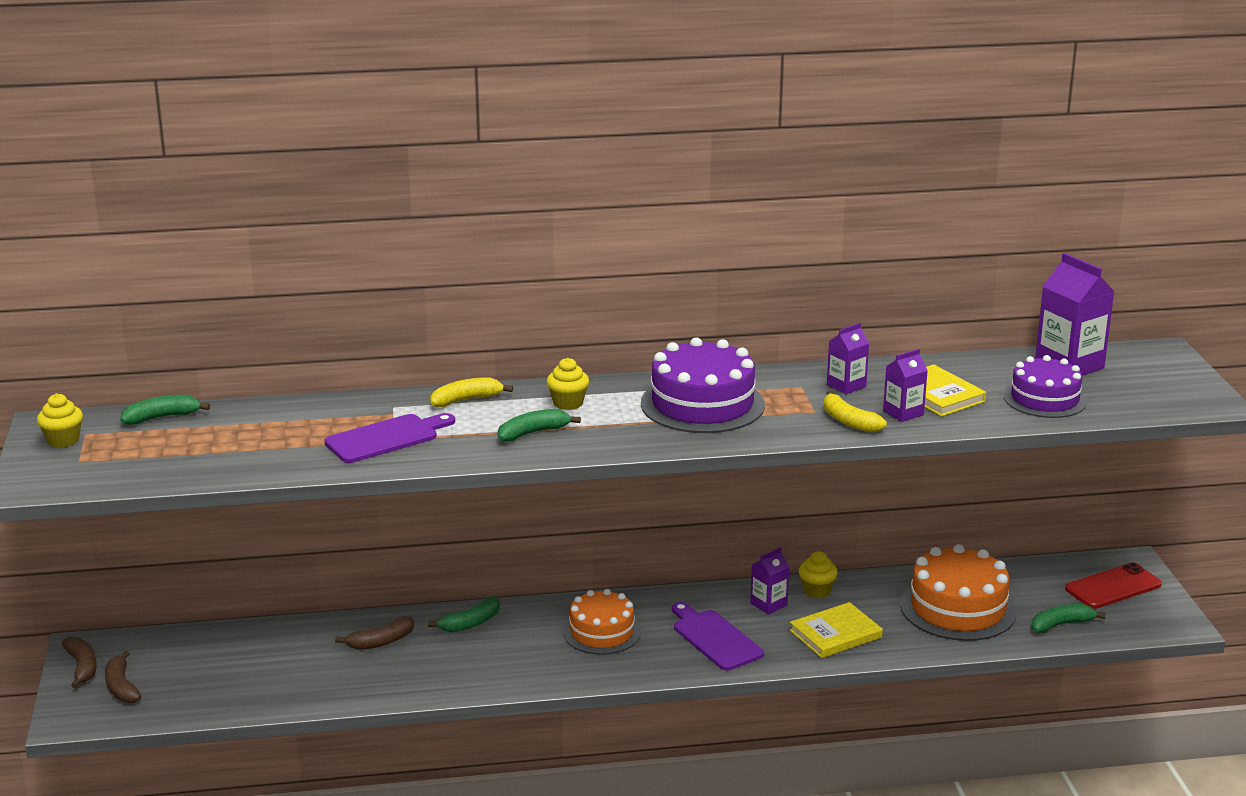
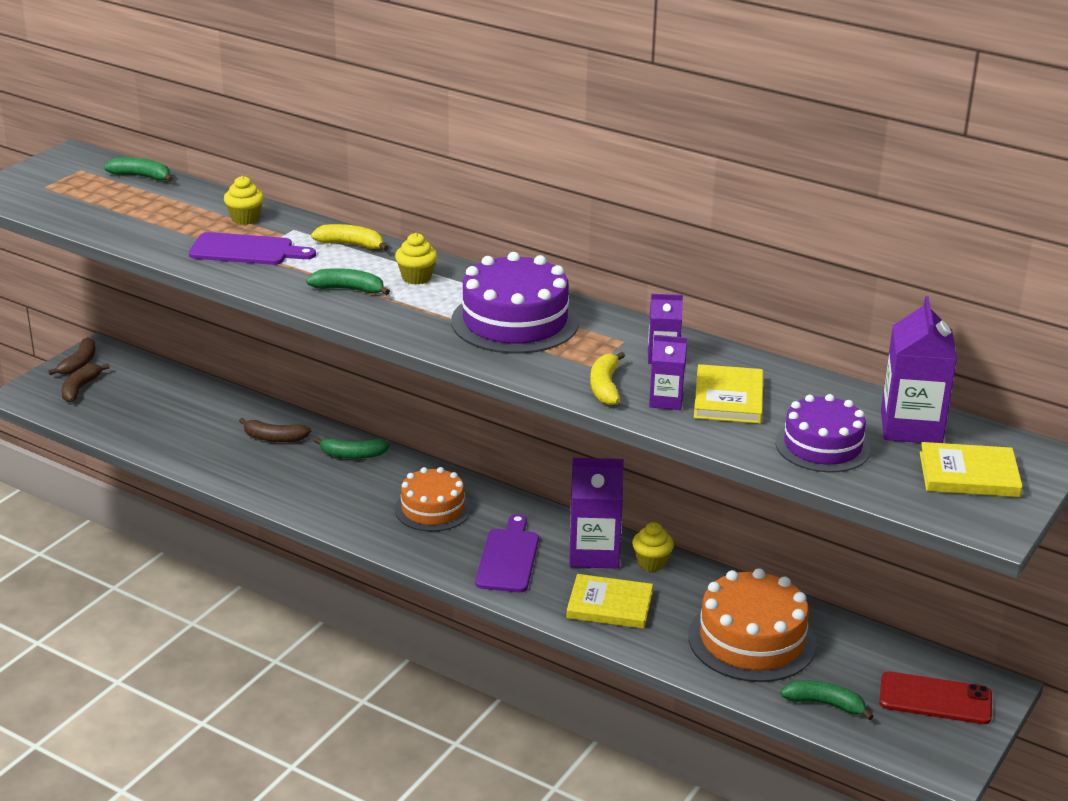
camera: 40 degrees right, 5 degrees up
yellow cupcake [37,393,83,448] -> yellow cupcake moved to [224,176,264,225]
purple carton [750,547,789,615] -> purple carton [569,458,624,569], size x1.77
none -> yellow book [920,442,1023,497]

